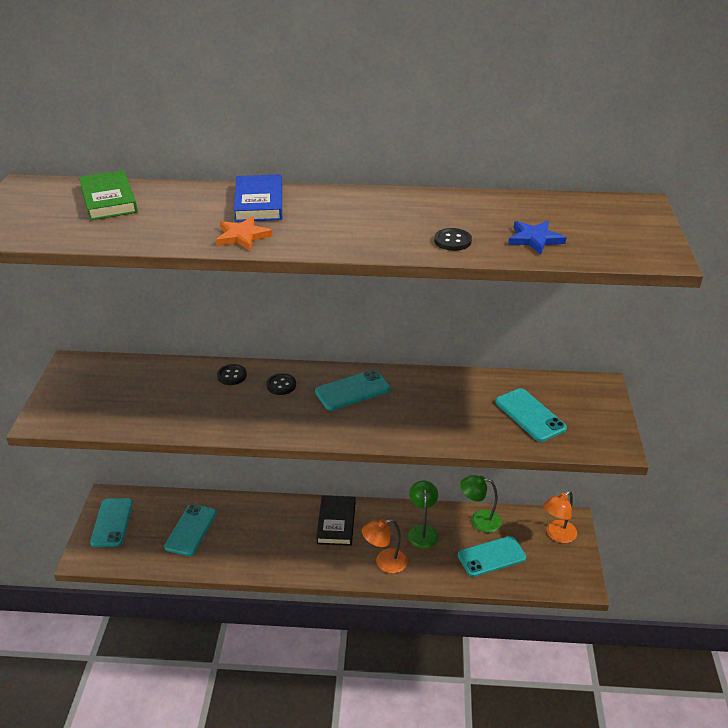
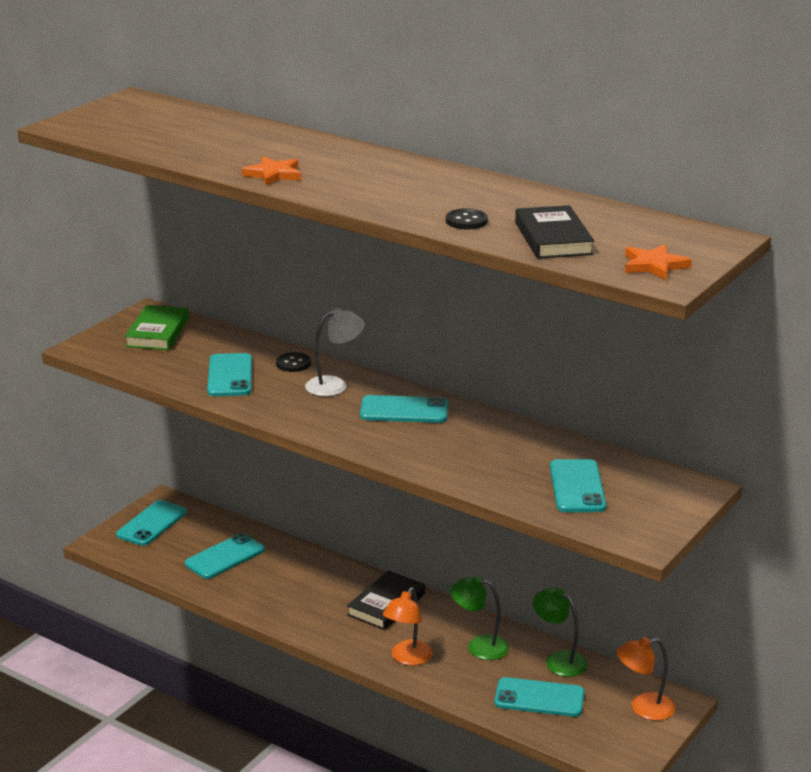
camera: 30 degrees right, 10 degrees down
green book [79,170,138,220] -> green book moved to [125,305,189,350]
blue book [233,174,282,222] -> none
black button [266,373,296,395] -> white lamp [305,308,365,396]
orange lamp [362,519,408,573] -> orange lamp turned 75 degrees counterclockwise [383,587,433,666]
green lamp [408,480,438,549] -> green lamp turned 105 degrees counterclockwise [450,576,509,660]
blue star [508,221,566,255] -> black book [515,205,594,259]
none -> turquoise phone [207,353,252,396]
none -> orange star [625,244,692,280]

